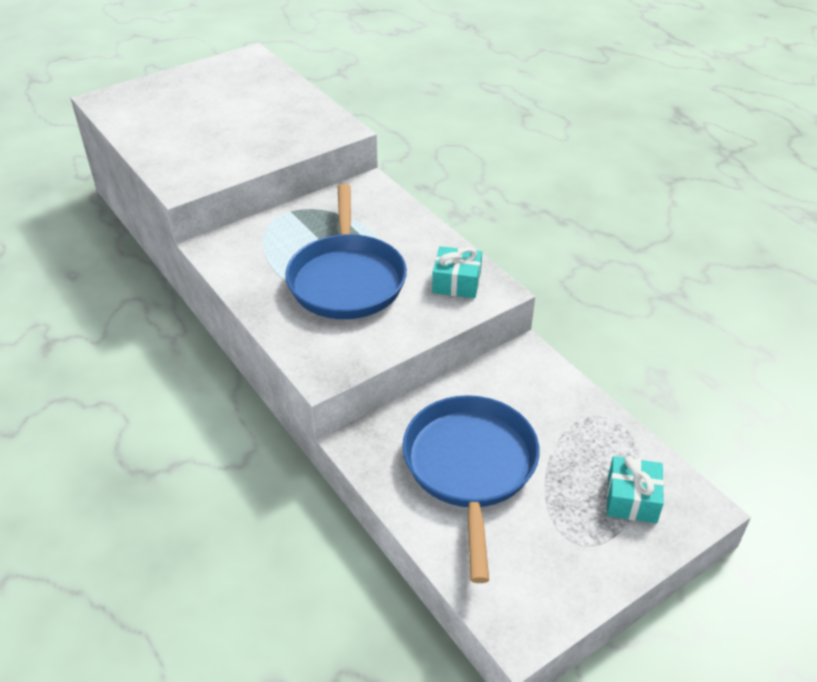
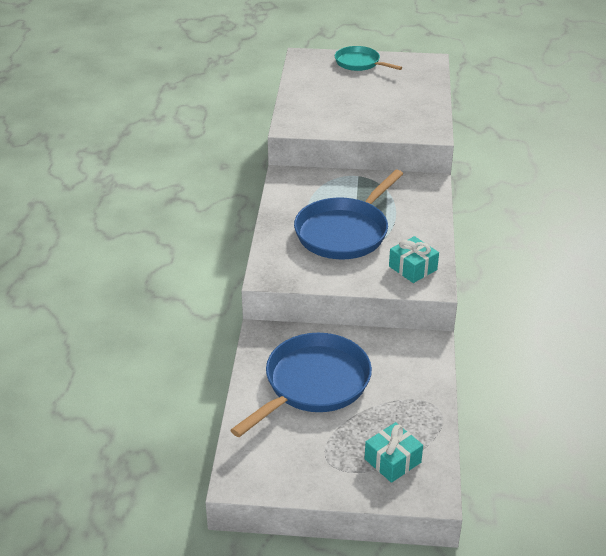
camera: 40 degrees right, 5 degrees down
none -> turquoise pan [335,46,402,71]

